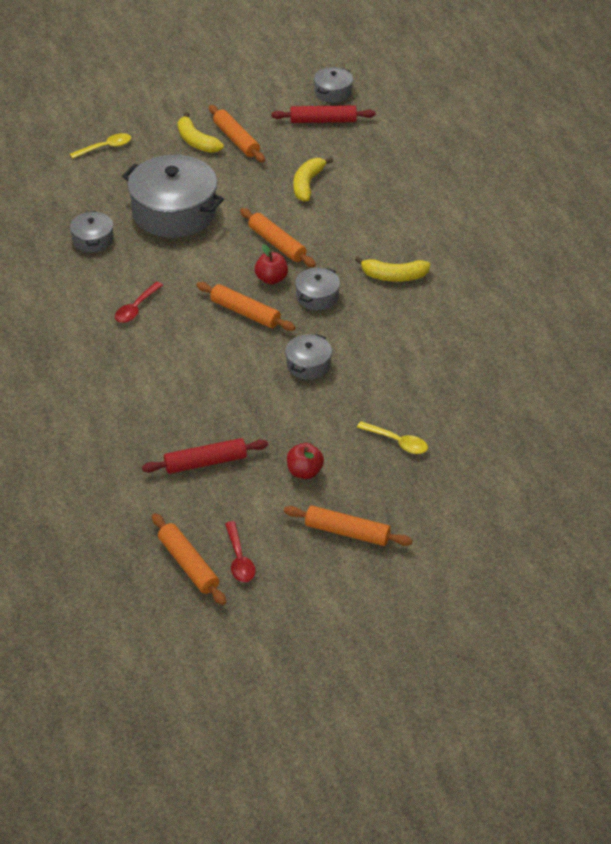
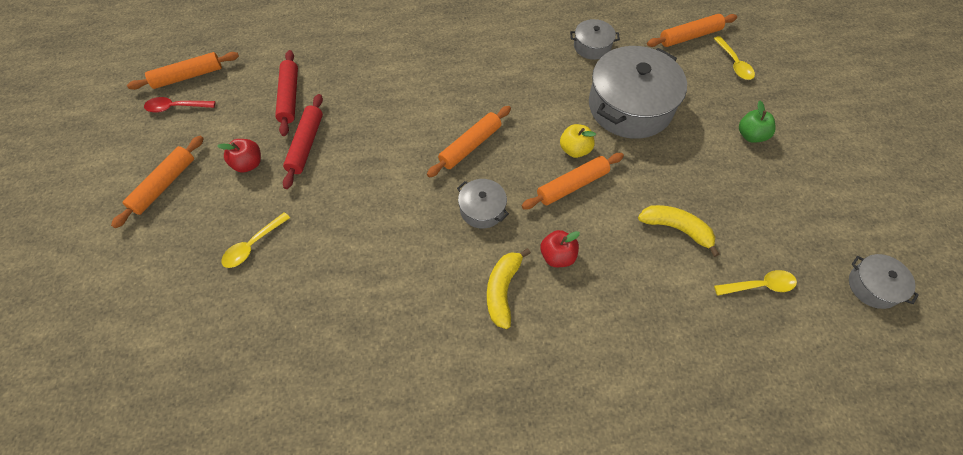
camera: 100 degrees right, 15 degrees up
red spoon [115,282,163,323] -> none
yellow banana [178,112,224,153] -> green apple [739,101,776,143]
orange rolling pin [209,105,265,162] -> orange rolling pin moved to [647,14,737,47]
red apple [255,244,288,284] -> red apple moved to [540,230,580,267]
red rolling pin [271,105,375,123] -> red rolling pin moved to [283,94,323,189]
grey pot [285,334,332,380] -> none
none -> yellow apple [560,124,596,158]
none -> yellow spoon [714,270,797,295]

